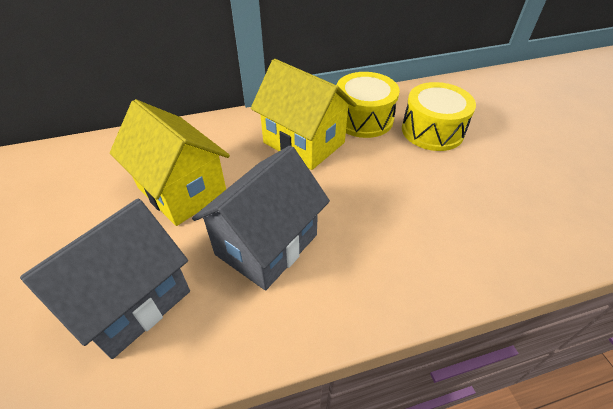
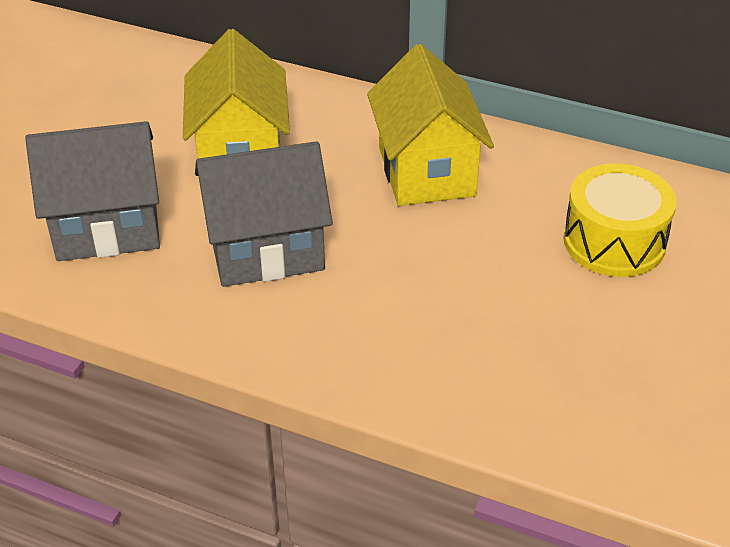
camera: 40 degrees right, 5 degrees down
yellow drum [336,72,400,138] -> none

